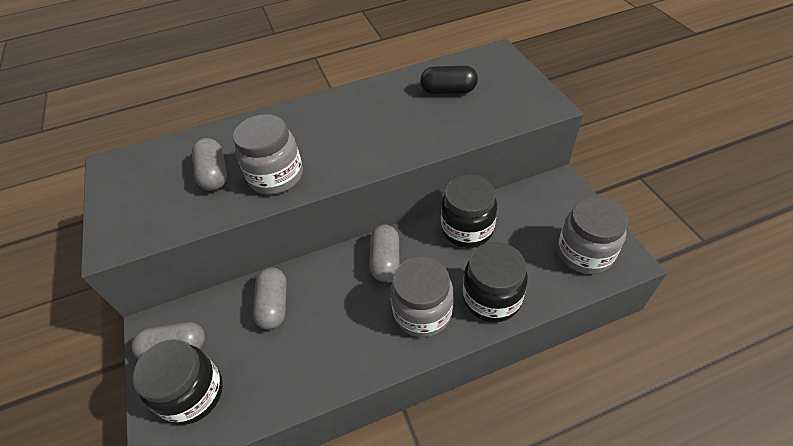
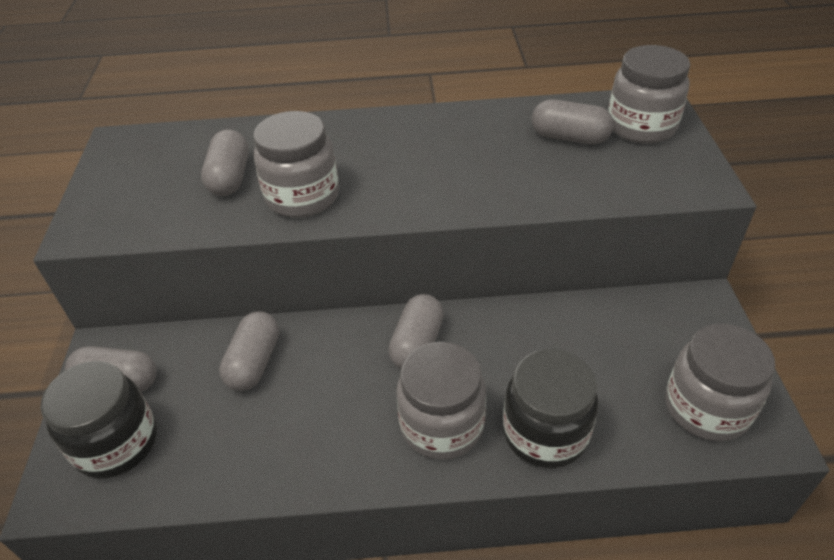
camera: 15 degrees right, 5 degrees down
black capsule [420,65,478,94] -> grey capsule [532,99,614,144]
black jar [441,175,497,248] -> none
none -> grey jar [608,45,690,144]

